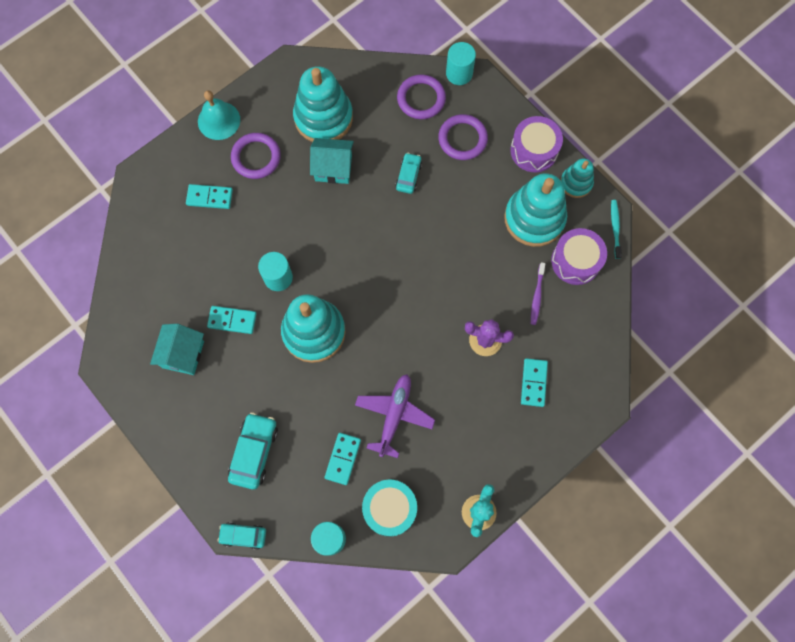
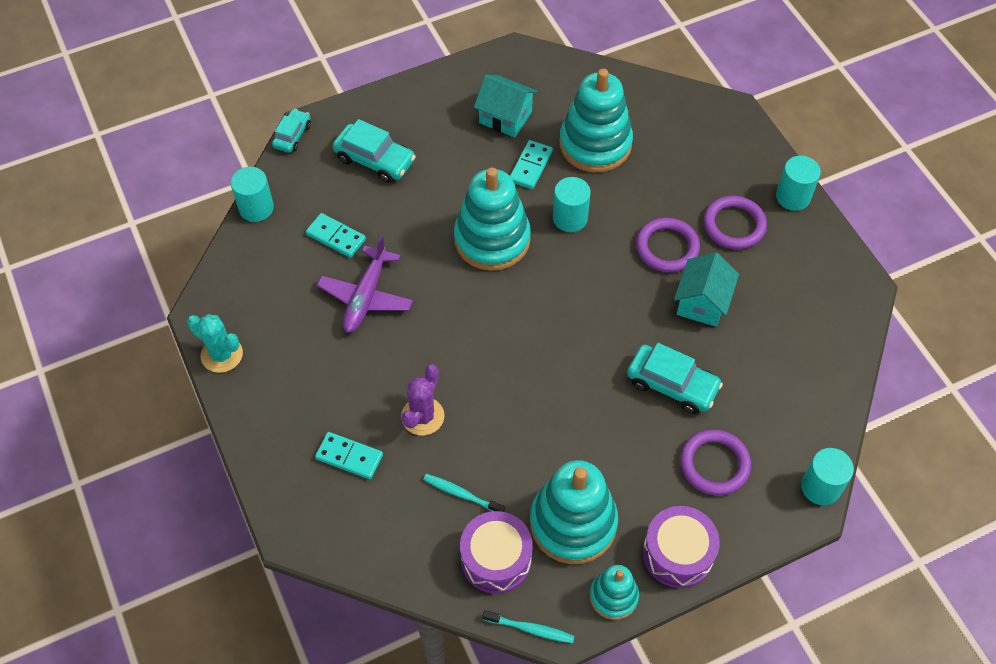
camera: 105 degrees right, 15 degrees down
turquoise domino [186,184,233,209] -> none
turquoise bell [198,91,240,140] -> turquoise cylinder [776,156,821,211]
turquoise stacking toy [293,66,353,142] -> turquoise stacking toy moved to [559,69,633,172]
purple plane [355,374,435,458] -> purple plane turned 75 degrees clockwise [317,236,413,333]
turquoise drum [362,480,417,537] -> none
turquoise car [395,153,422,194] -> turquoise car [627,343,723,414], size x1.60
purple ring [397,75,446,119] -> purple ring moved to [636,217,700,272]
purple toothbrush [531,262,545,325] -> turquoise toothbrush [423,474,505,512]

